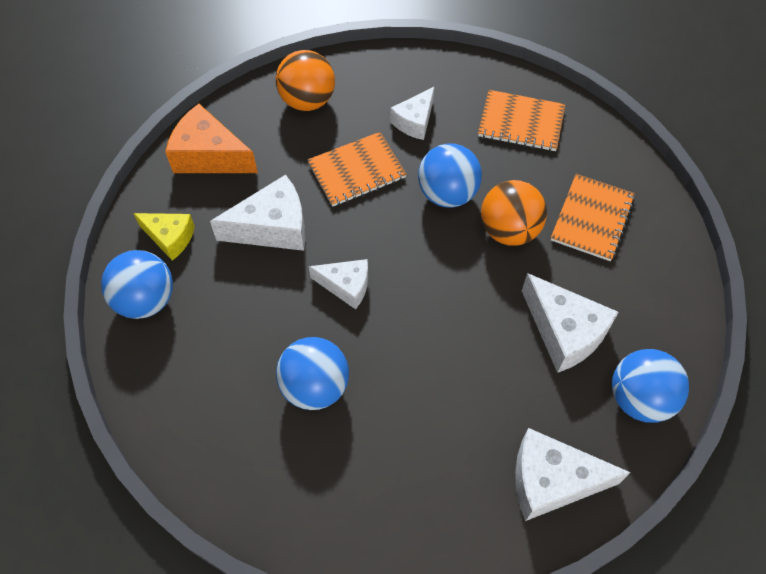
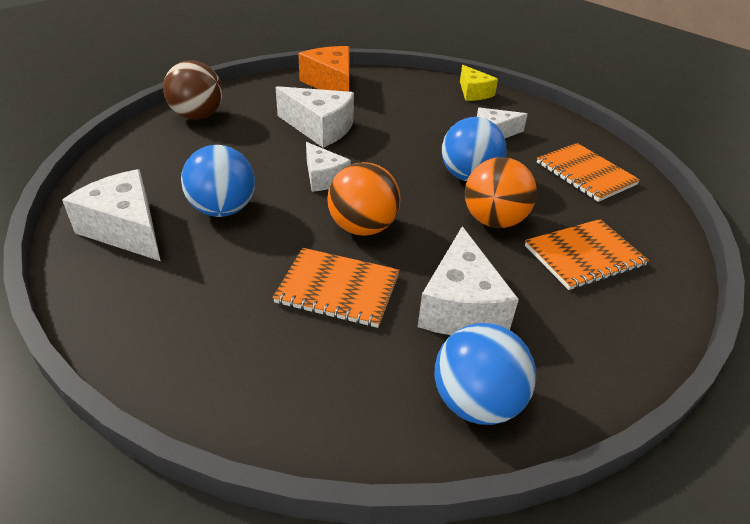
camera: 40 degrees right, 20 degrees down
blue ball [101,250,173,319] -> brown ball [163,60,223,120]
yellow cheese [133,213,195,261] -> yellow cheese moved to [460,65,498,101]
orange ball [276,50,335,111] -> orange ball moved to [327,162,401,236]
orange notebook [308,132,407,207] -> orange notebook moved to [273,248,400,328]
white cheese [515,428,631,521] -> white cheese moved to [62,169,161,261]

